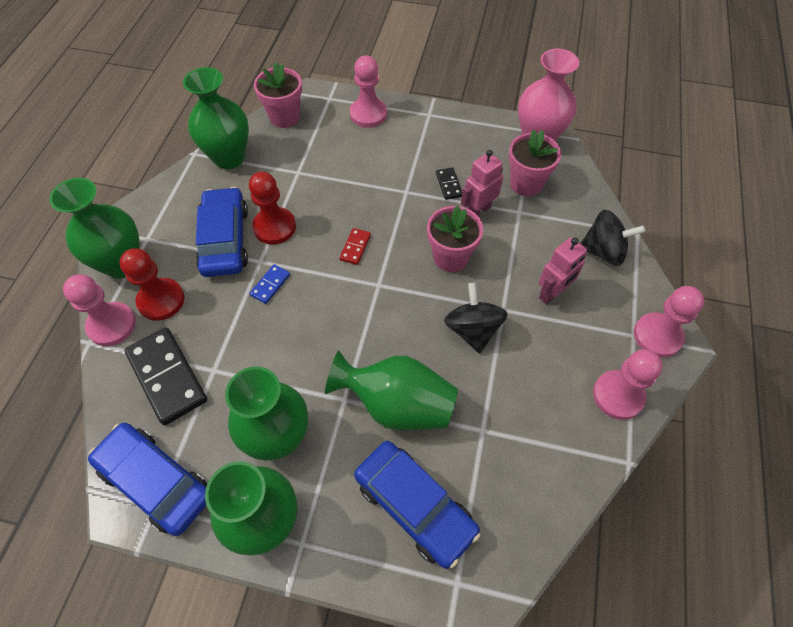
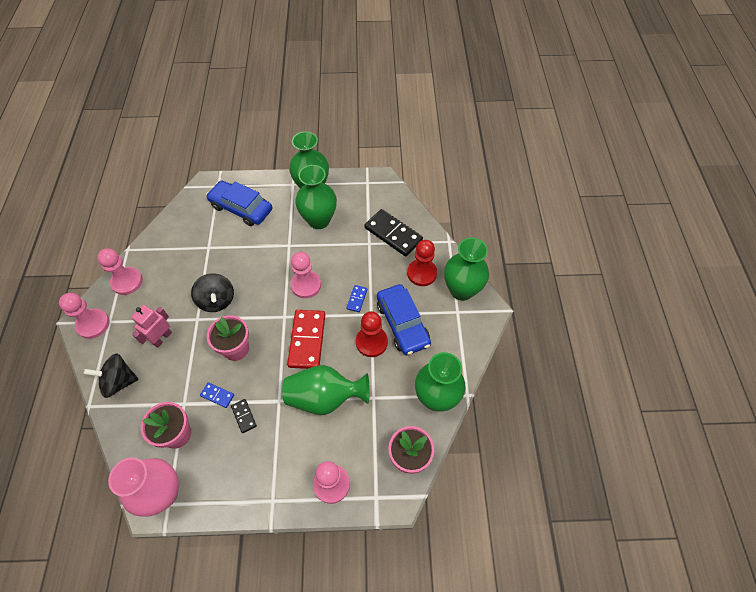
camera: 165 degrees right, 0 degrees up
pink pawn [63,274,136,346] -> pink pawn moved to [290,252,321,298]
blue car [88,423,207,536] -> none
green vase [325,350,458,430] -> green vase moved to [282,365,370,415]
red domino [339,228,371,265] -> red domino [287,310,325,369], size x2.11
pink robot [461,150,503,217] -> blue domino [200,382,234,408]

